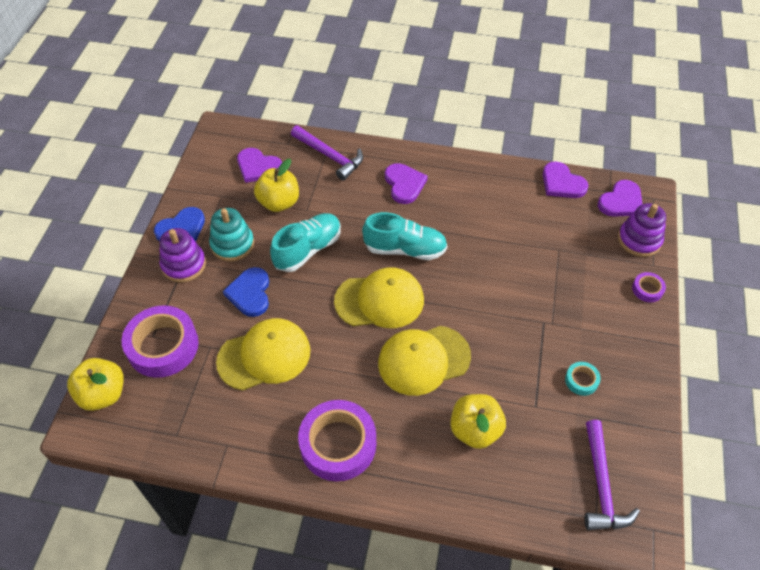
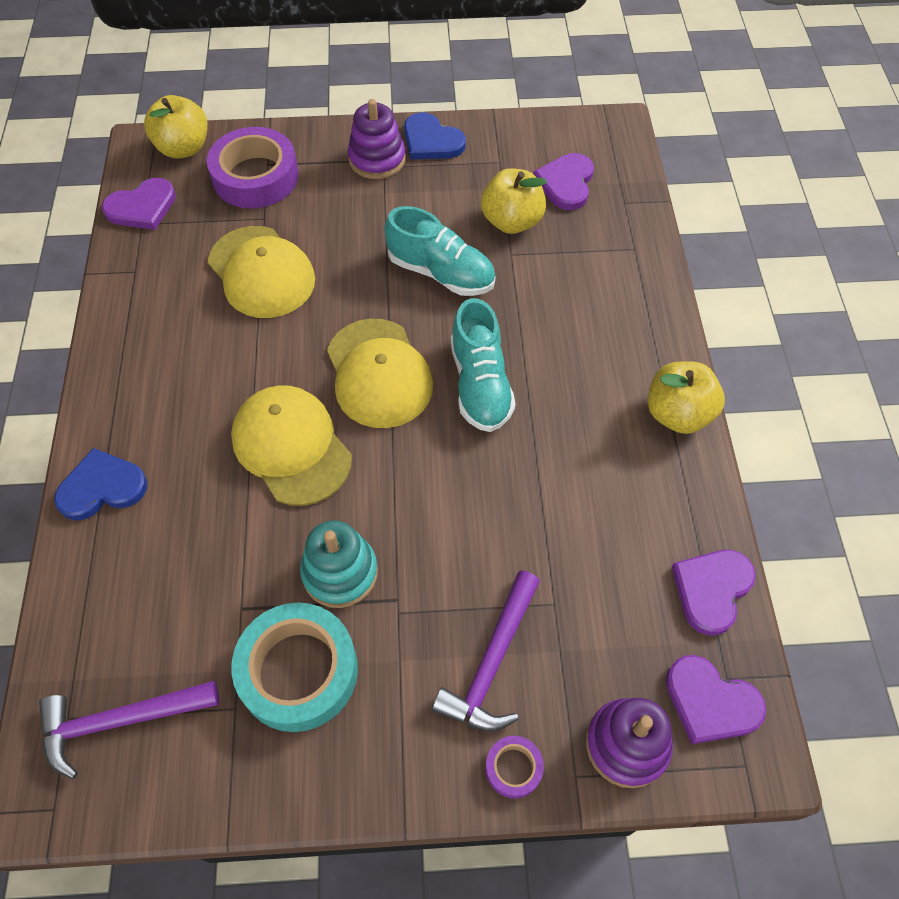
camera: 75 degrees right, 5 degrees up
turquoise stacking toy [209,208,254,262] -> turquoise stacking toy moved to [300,521,378,608]
blue heart [223,267,269,317] -> blue heart moved to [54,448,147,520]
purple hammer [291,125,363,180] -> purple hammer moved to [432,570,540,732]
purple tape [298,400,376,481] -> none
purple heart [385,163,428,204] -> purple heart moved to [102,178,176,230]
yellow apple [450,394,506,449] -> yellow apple moved to [648,361,725,434]
turquoise tape [565,362,601,396] -> turquoise tape [231,603,358,732], size x2.20

